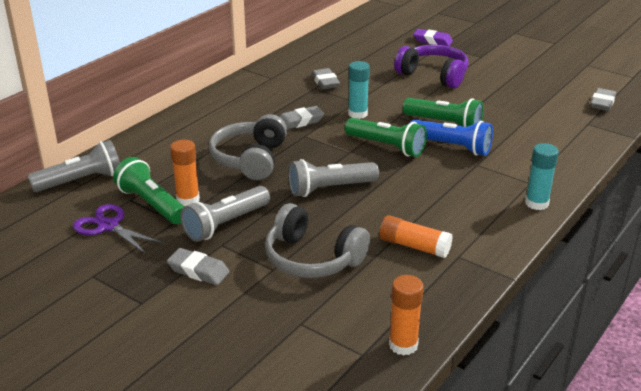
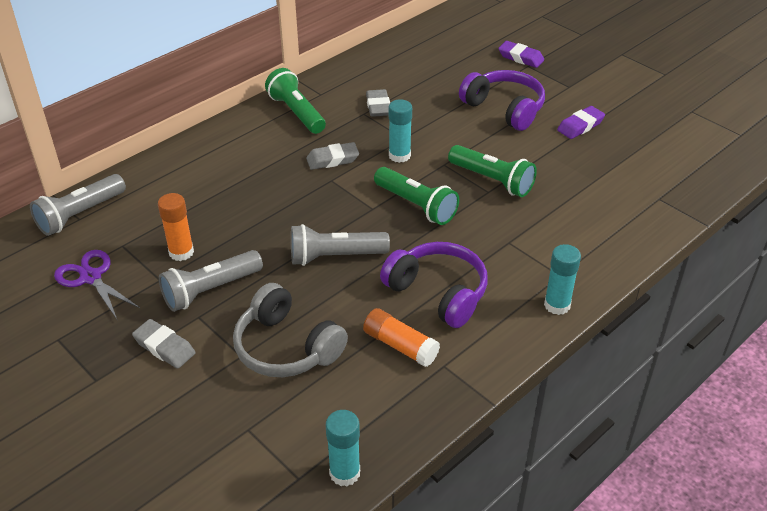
camera: 10 degrees right, 10 degrees up
grey flashlight [28,140,120,192] -> grey flashlight turned 150 degrees clockwise [30,174,126,236]
green flashlight [113,157,184,224] -> green flashlight moved to [265,68,326,134]
grey headphones [209,114,287,180] -> none
orange glue stick [389,275,424,356] -> turquoise glue stick [326,410,360,486]
blue flashlight [410,120,493,156] -> none
grey eraser [590,88,616,111] -> none
none -> purple headphones [380,242,488,328]
none -> purple eraser [557,106,605,139]

